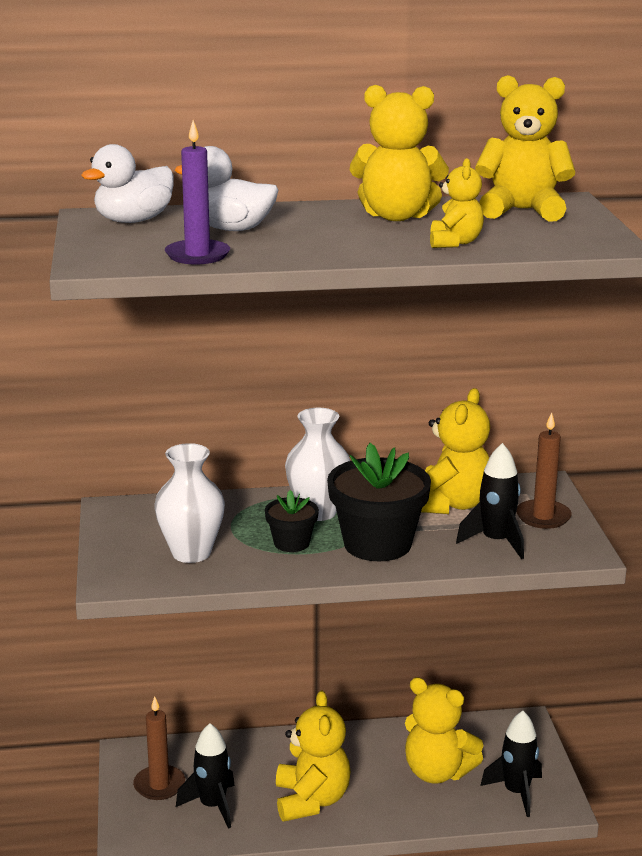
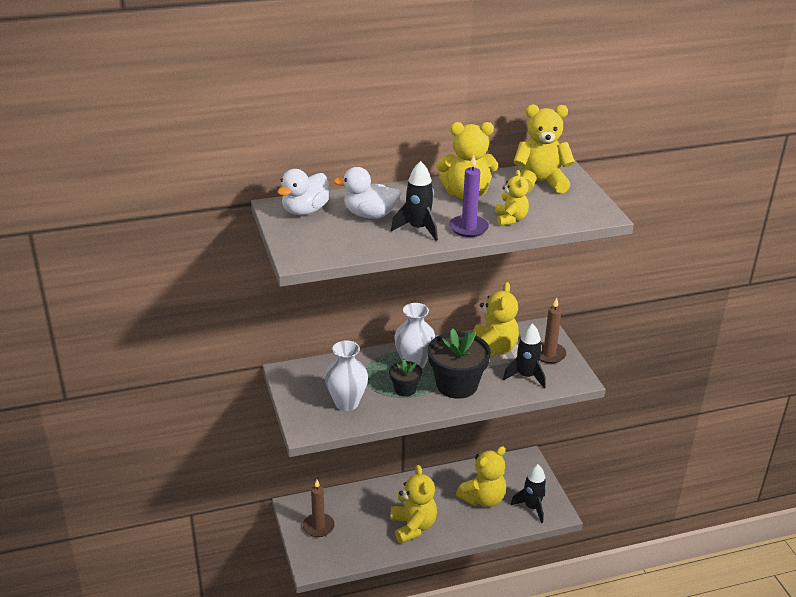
camera: 10 degrees left, 10 degrees up
purple candle [165,120,230,264] -> purple candle moved to [449,155,489,237]
black rocket [176,723,235,829] -> black rocket moved to [391,161,438,241]
yellow teddy bear [405,677,483,784] -> yellow teddy bear turned 60 degrees counterclockwise [456,446,506,507]

